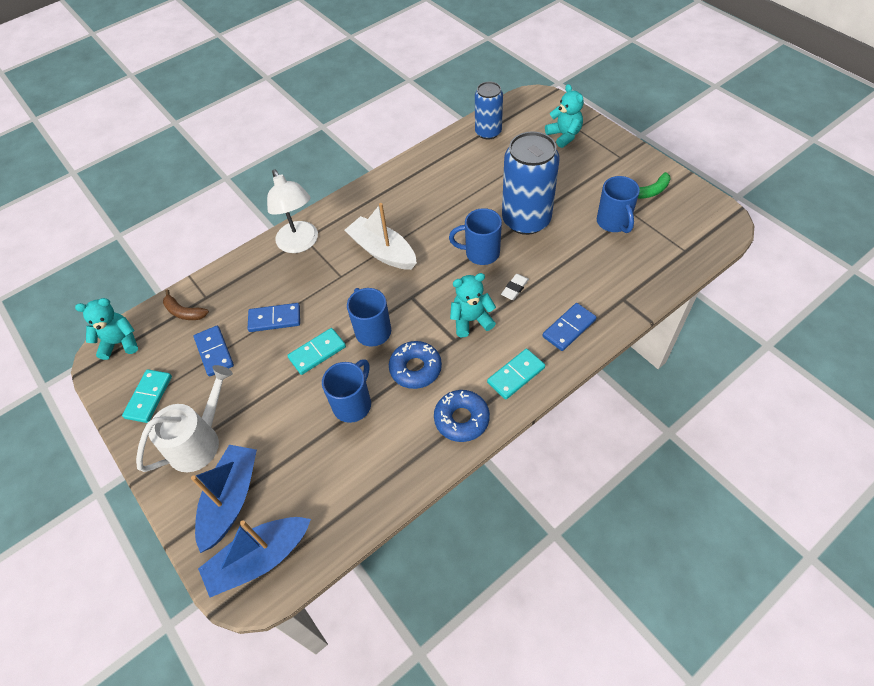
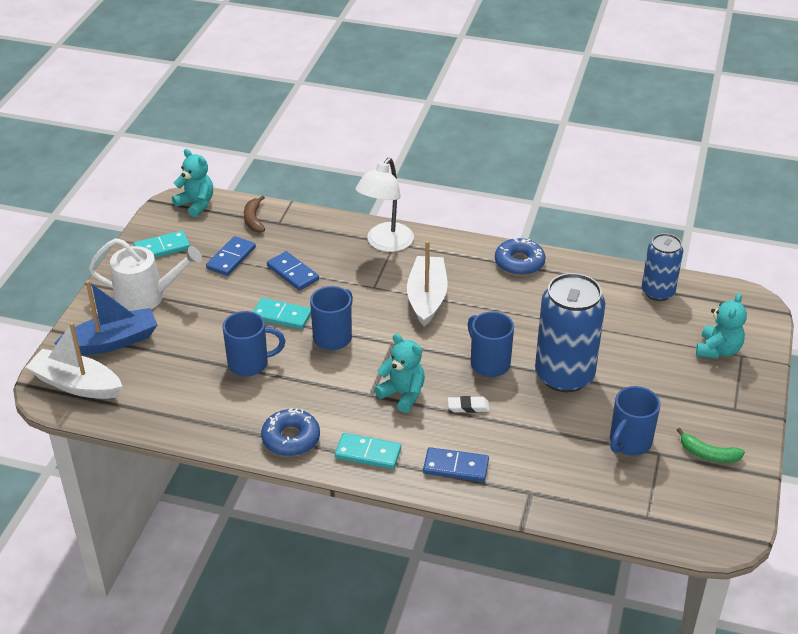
camera: 50 degrees right, 15 degrees down
blue boat [198,517,311,597] -> white boat [26,322,123,399]
blue donut [389,341,442,389] -> blue donut moved to [495,238,546,276]

